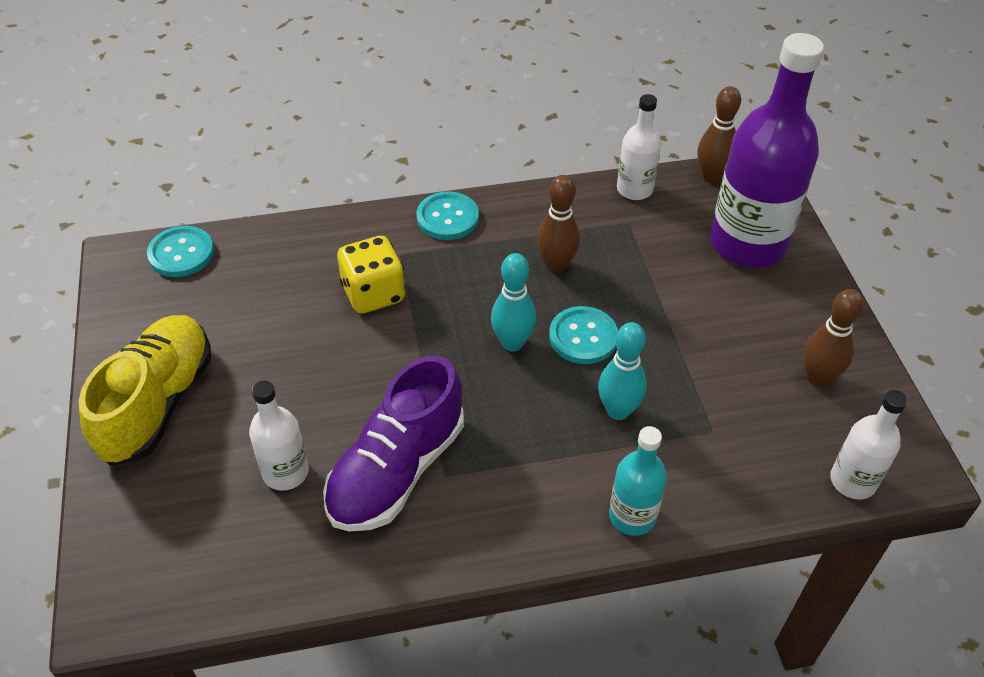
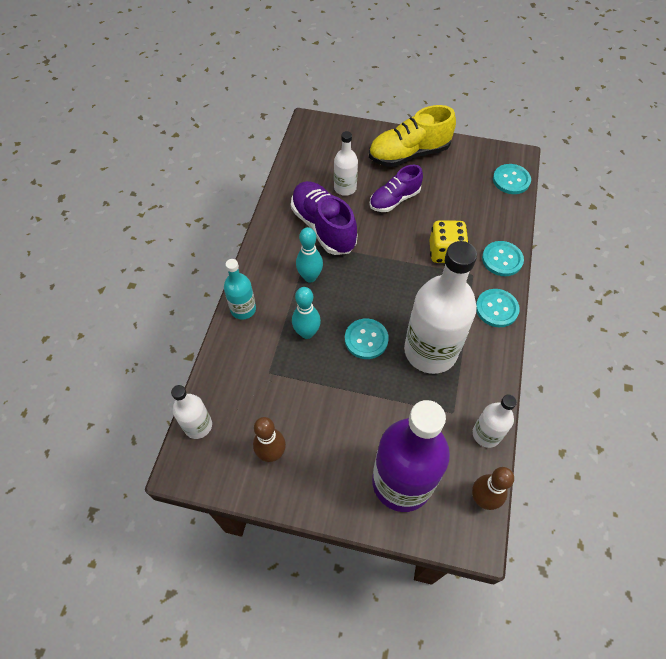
camera: 115 degrees right, 10 degrees up
yellow shoe [79,315,211,466] -> yellow shoe turned 120 degrees clockwise [369,105,456,167]
turquoise bowling pin [491,253,536,351] -> turquoise bowling pin moved to [296,227,323,282]
brown bowling pin [537,175,580,273] -> white bottle [404,241,477,374]
none -> purple shoe [369,165,423,212]
none -> turquoise button [482,241,524,276]

